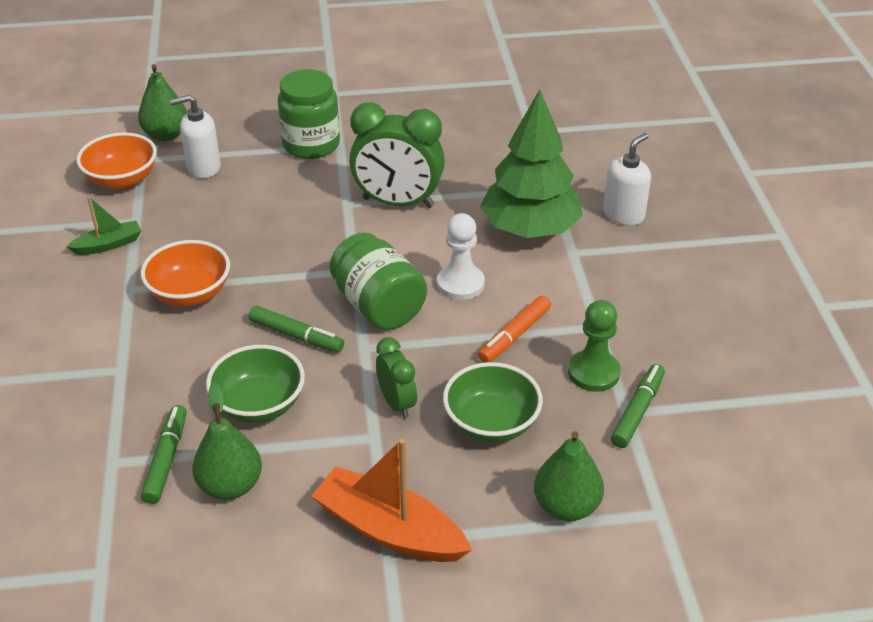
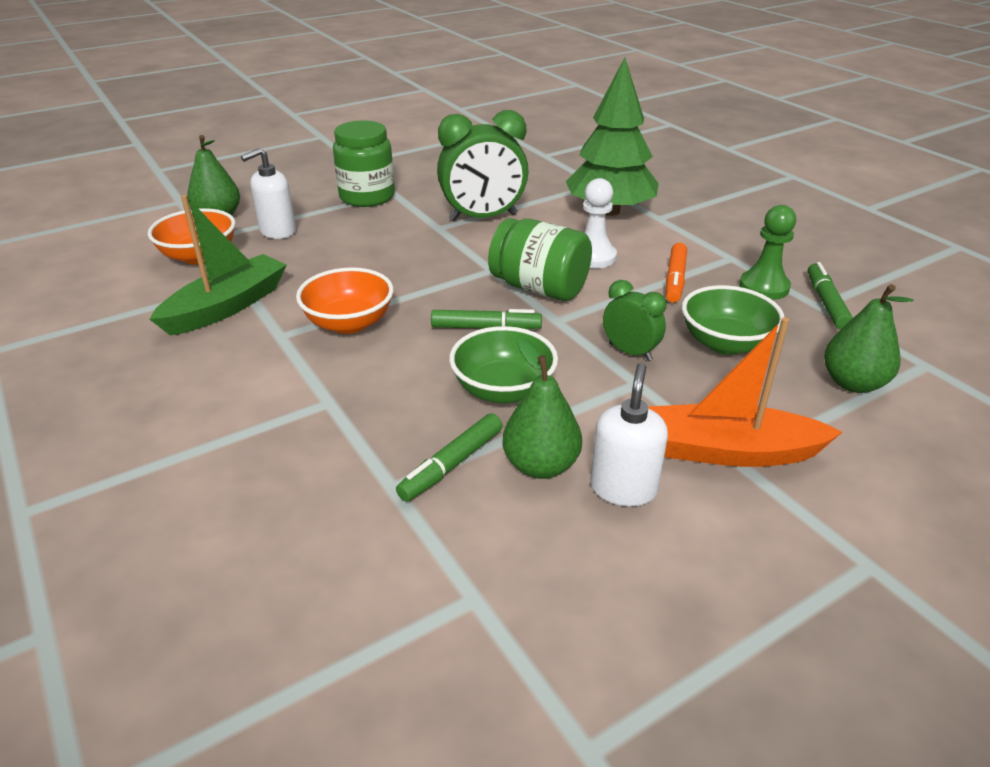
camera: 25 degrees left, 5 degrees down
green boat [66,196,141,255] -> green boat [149,195,287,336], size x1.80
green marker [141,405,187,504] -> green marker turned 120 degrees counterclockwise [396,413,503,502]
white soap dispenser [603,133,651,226] -> white soap dispenser moved to [590,363,668,506]

